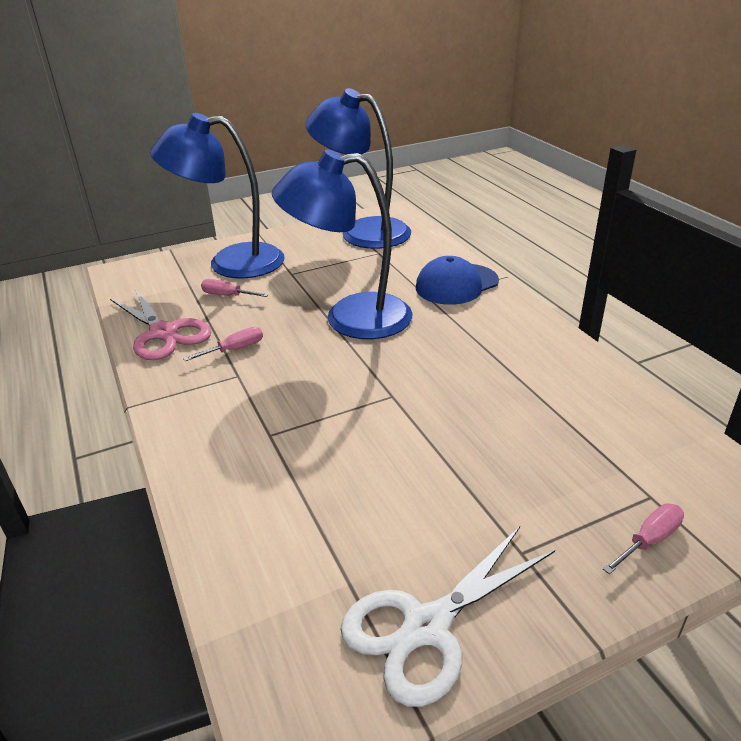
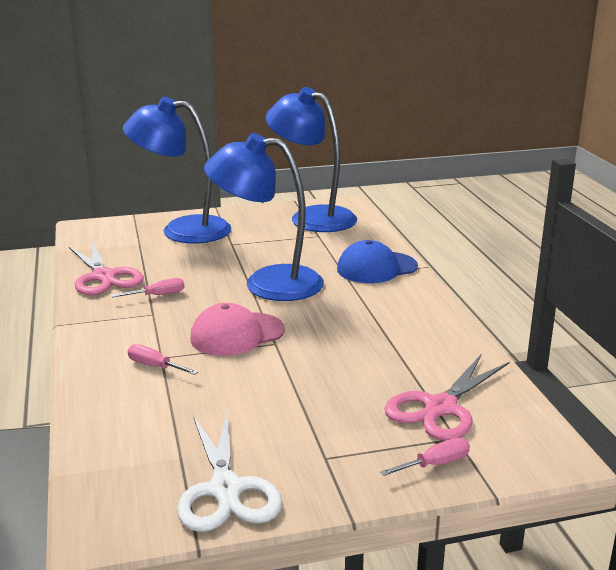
camera: 10 degrees right, 10 degrees down
pink screwdriver [201,279,269,297] -> pink screwdriver moved to [128,344,198,375]
white scissors [341,526,555,707] -> white scissors turned 75 degrees counterclockwise [177,412,282,532]
none -> pink cap [190,303,285,356]
none -> pink scissors [384,355,510,441]

